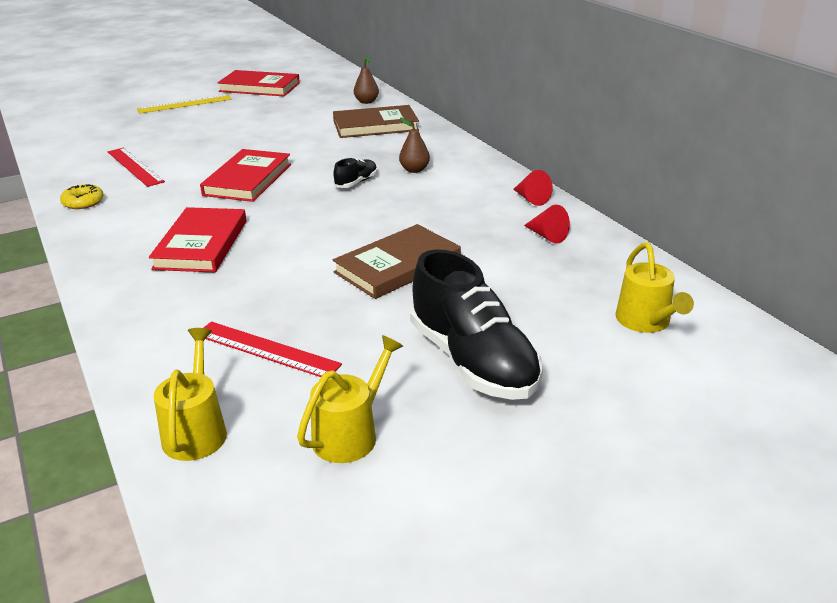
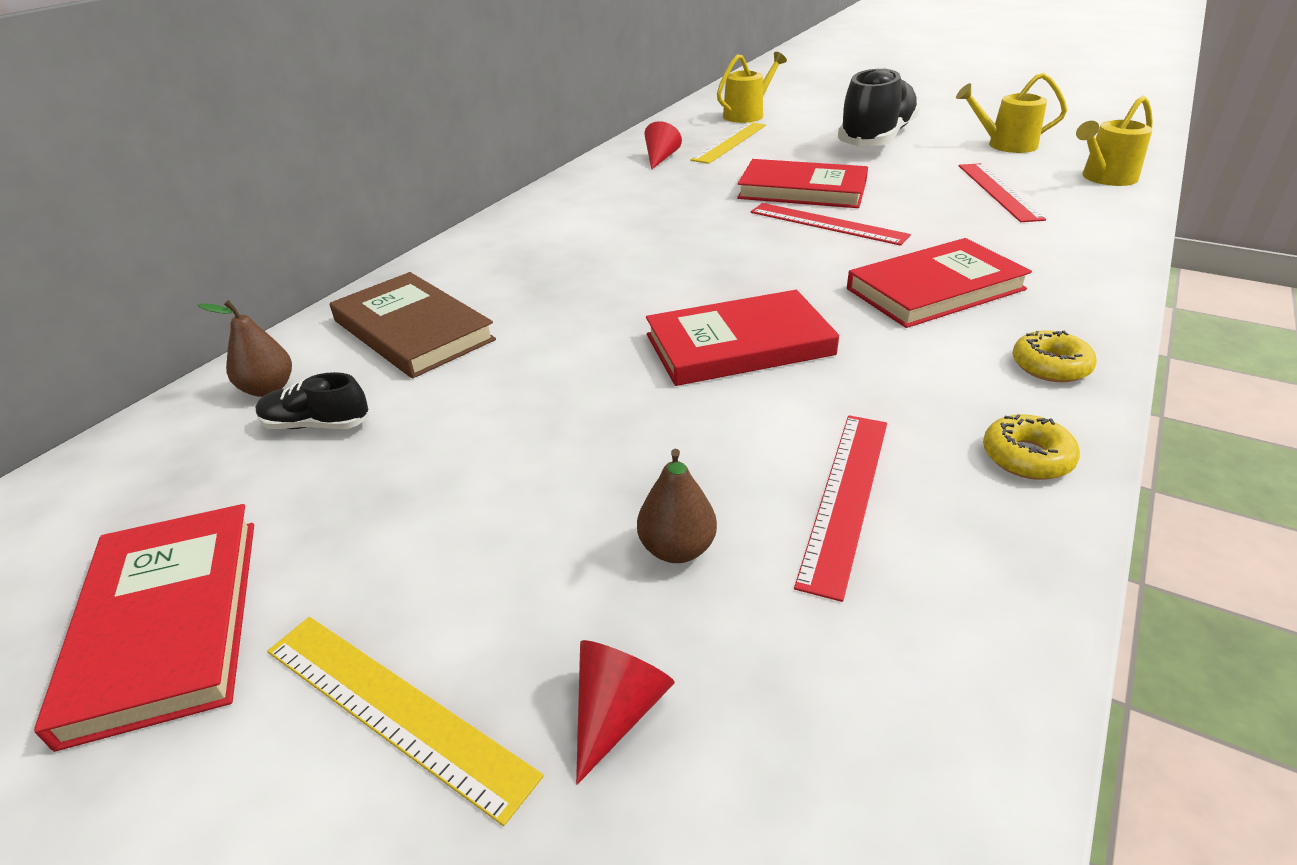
camera: 120 degrees left, 5 degrees up
black shoe [333,158,377,188] -> black shoe moved to [256,372,369,429]
brown book [333,224,461,299] -> red book [737,159,868,208]
brown pear [399,118,430,173] -> brown pear moved to [637,449,717,563]
red cone [513,170,553,206] -> red cone moved to [576,640,675,785]
none -> yellow ruler [690,122,766,164]
none -> red ruler [751,203,911,246]
none -> yellow donut [1013,330,1097,382]

